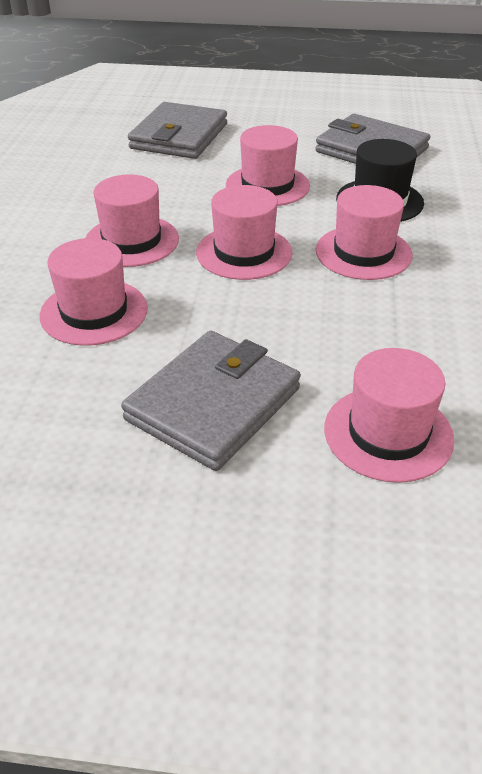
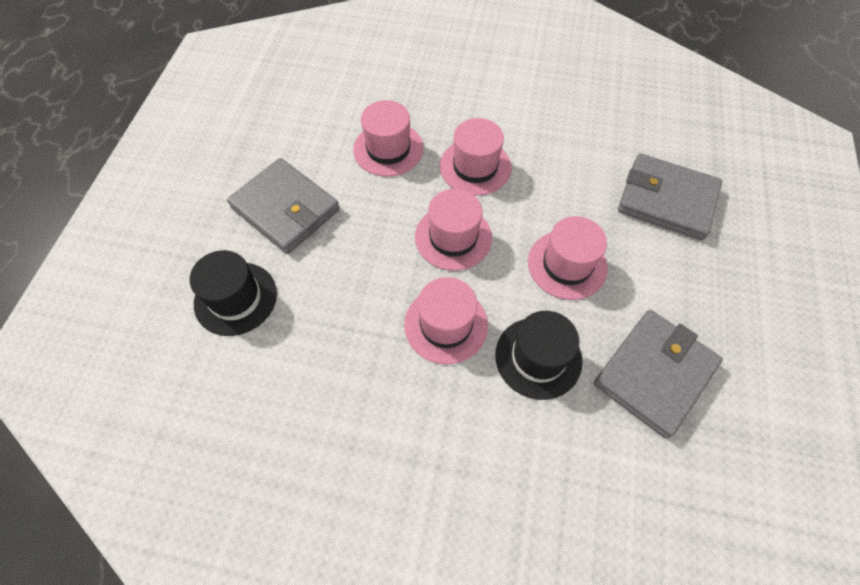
camera: 95 degrees right, 20 degrees up
pink hat [324,348,454,483] -> black hat [190,250,277,336]

